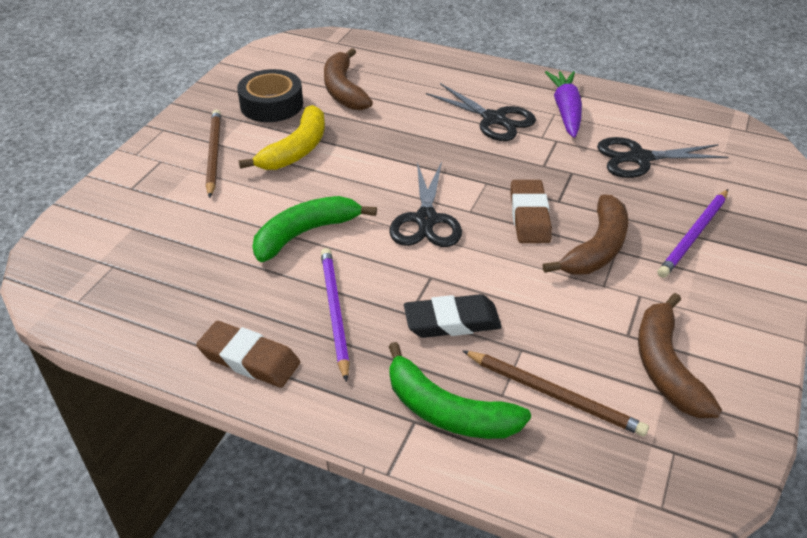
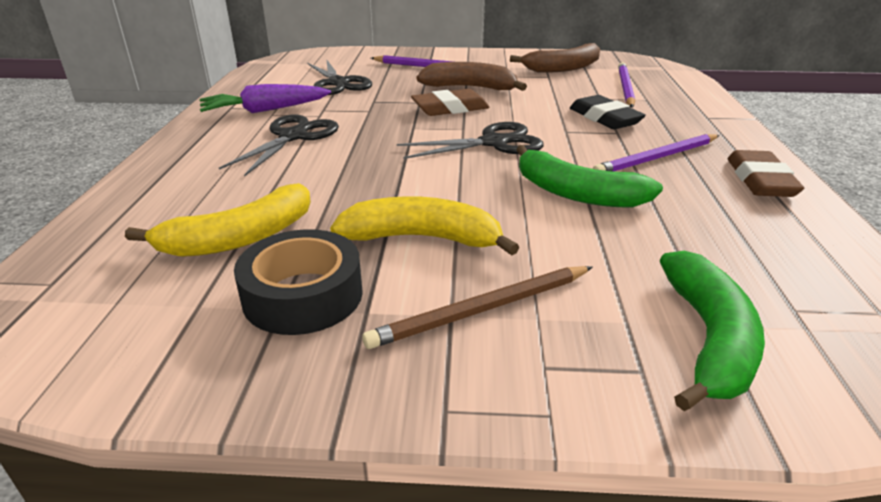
camera: 110 degrees left, 10 degrees down
brown banana [324,48,373,110] -> yellow banana [125,183,311,257]
green banana [388,342,531,439] -> green banana moved to [660,251,765,411]
brown pencil [462,350,649,437] -> purple pencil [618,62,635,108]

